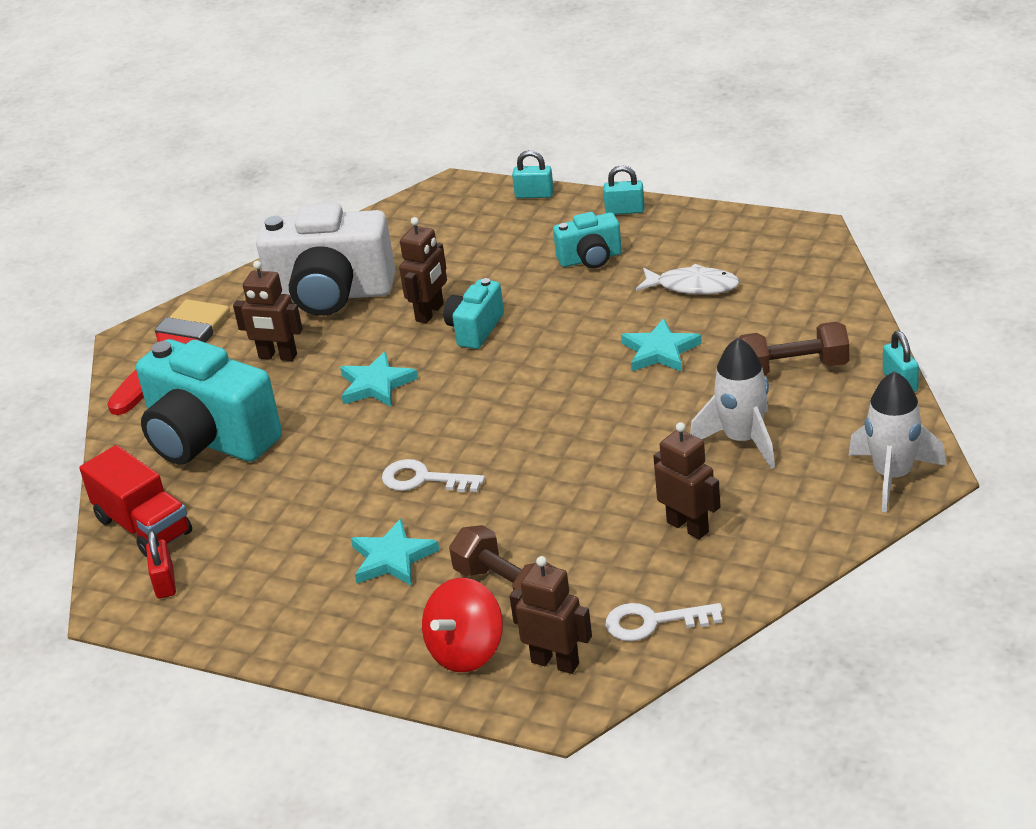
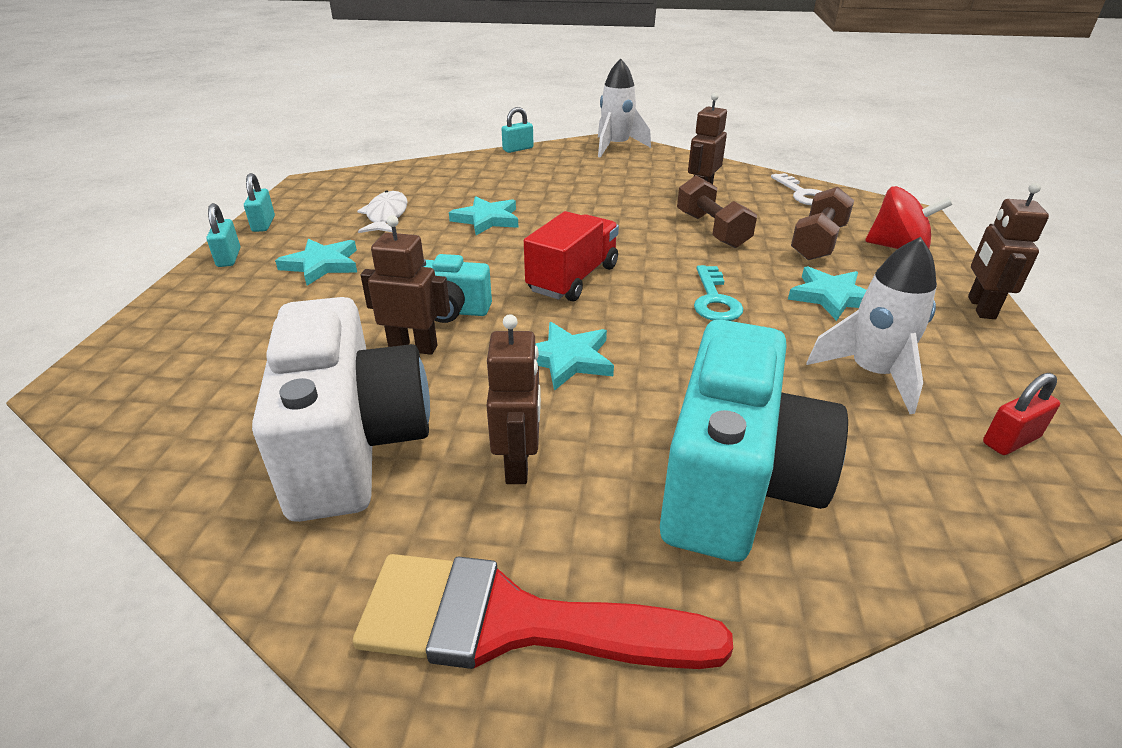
camera: 110 degrees left, 0 degrees up
red truck [79,445,192,557] -> red truck moved to [524,211,619,302]
white key [382,459,485,492] -> turquoise key [694,265,743,321]
brown robot [510,556,592,674] -> brown robot moved to [968,183,1049,319]
turquoise padlock [512,150,554,198] -> turquoise padlock moved to [244,173,275,232]
turquoise camera [553,212,622,268] -> turquoise star [275,239,357,286]
white rocket [690,338,775,469] -> white rocket moved to [807,237,937,414]
brown dumbbell [739,322,850,376] -> brown dumbbell moved to [677,175,757,248]

